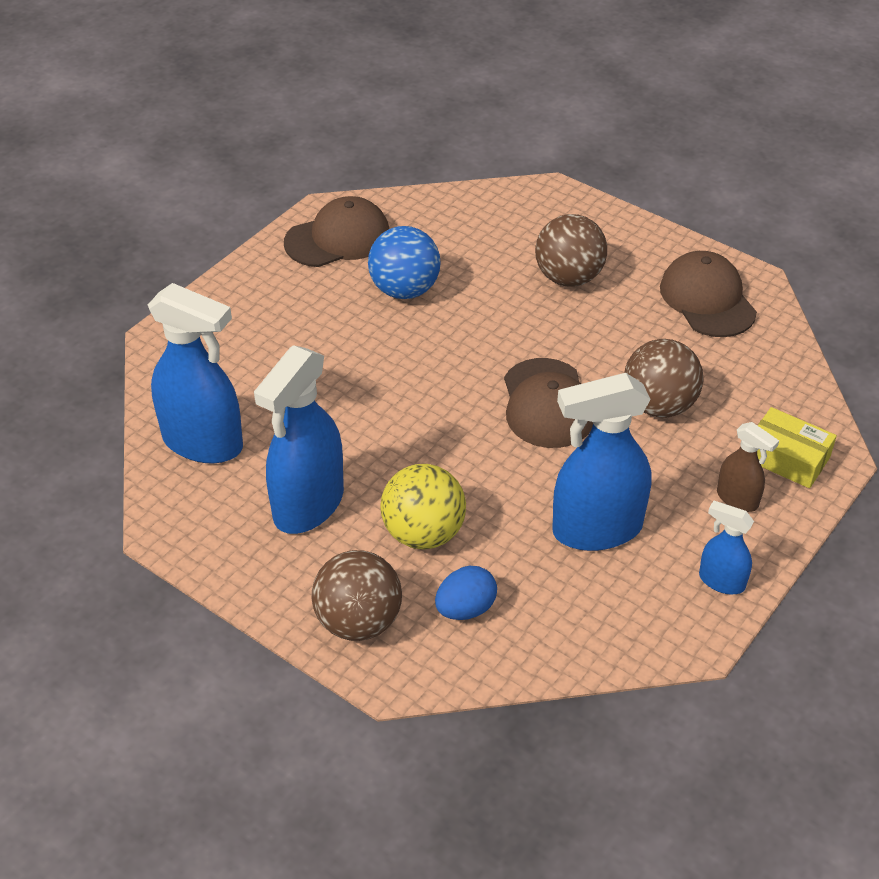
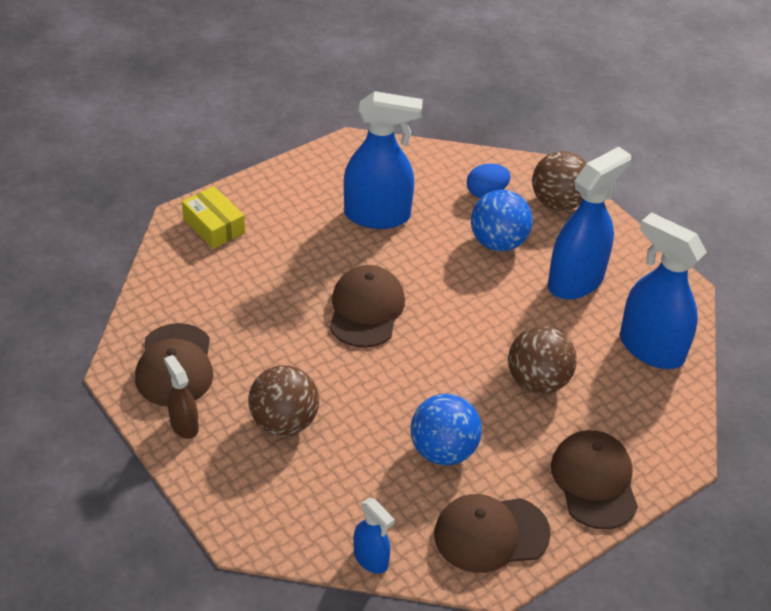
camera: 165 degrees left, 0 degrees up
yellow ball [381,464,466,549] -> blue ball [471,190,533,251]
brown ball [624,339,704,418] -> brown ball moved to [508,326,577,394]
blue spray bottle [699,501,754,594] -> blue spray bottle moved to [354,498,395,574]
brown spray bottle [717,422,779,512] -> brown spray bottle moved to [164,355,199,439]
none -> brown cap [551,430,638,529]

